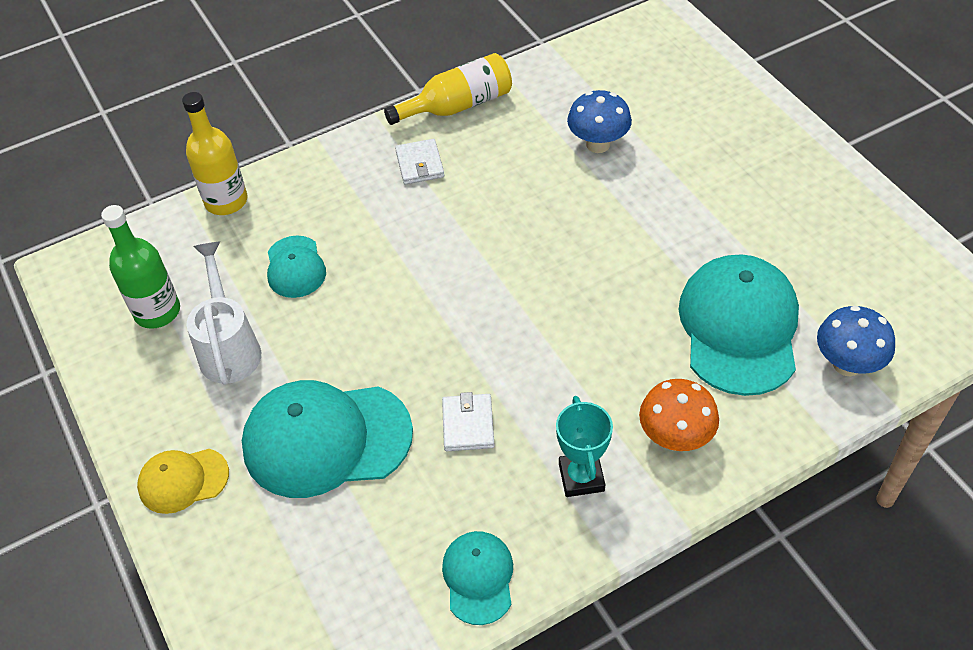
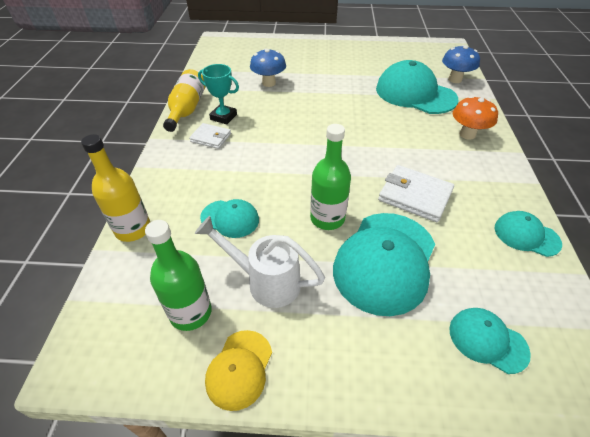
camera: 60 degrees left, 5 degrees down
yellow cap [137,449,229,514] -> yellow cap moved to [205,330,272,411]
white wallet [442,392,495,451] -> white wallet [378,165,454,222], size x1.60
turquoise trophy [556,396,613,497] -> turquoise trophy moved to [198,64,239,124]
none -> green bottle [310,124,351,230]
none -> turquoise cap [450,308,531,374]

